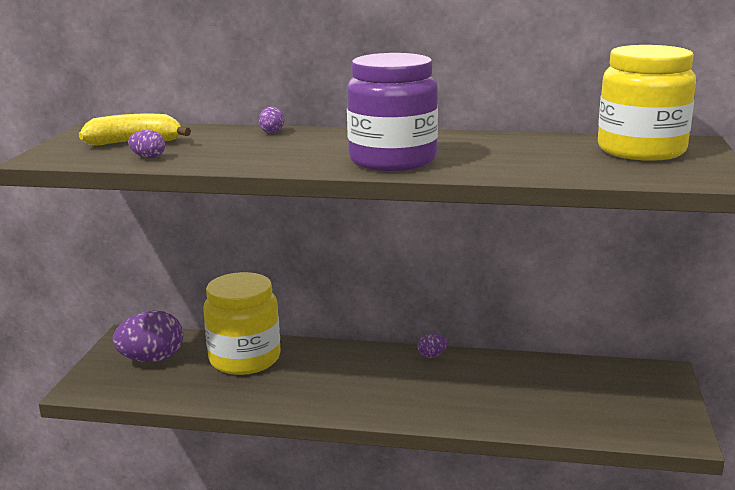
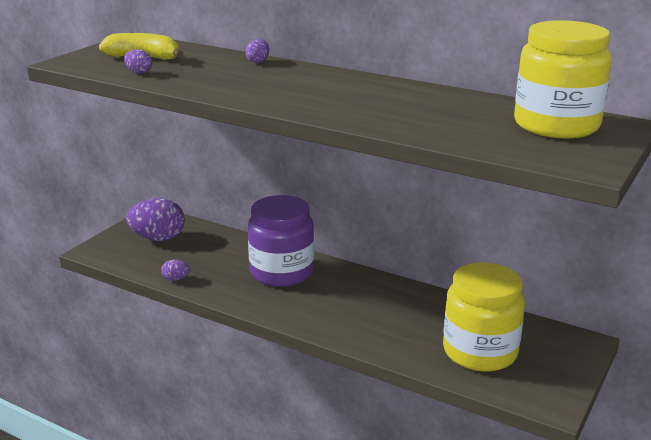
camera: 20 degrees right, 5 degrees up
yellow jar [203,272,281,375] -> yellow jar moved to [443,262,525,372]
purple jar [347,53,438,171] -> purple jar moved to [248,195,314,287]
purple egg [417,334,448,358] -> purple egg moved to [161,259,190,281]

